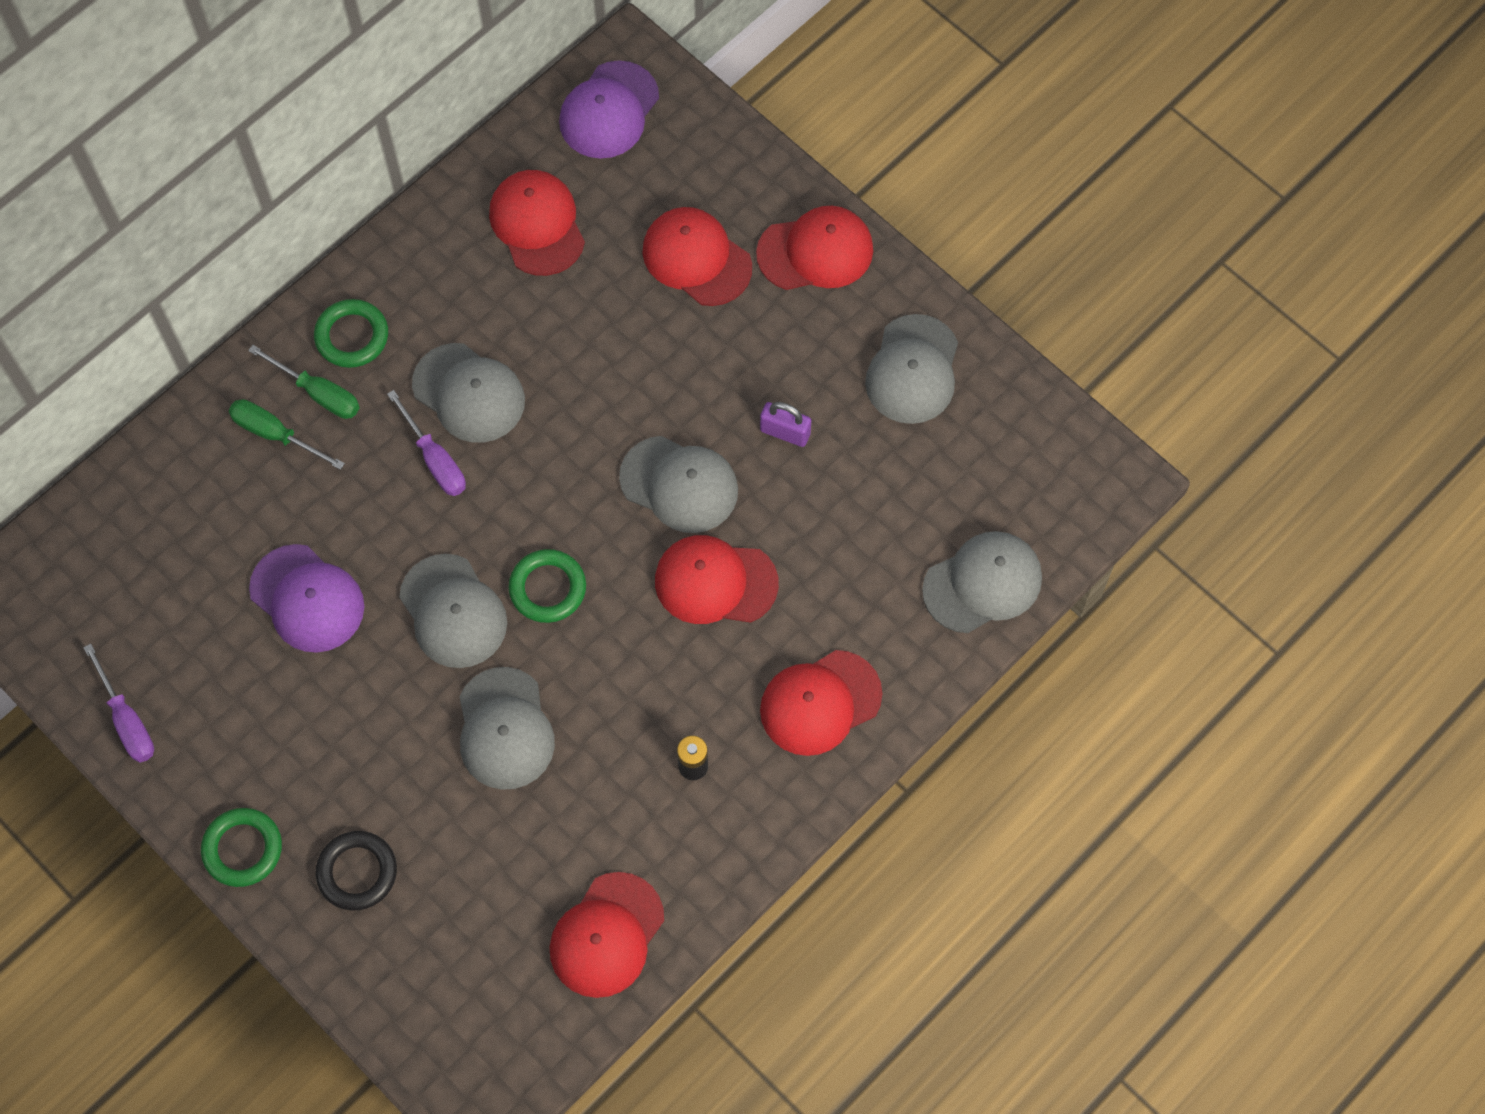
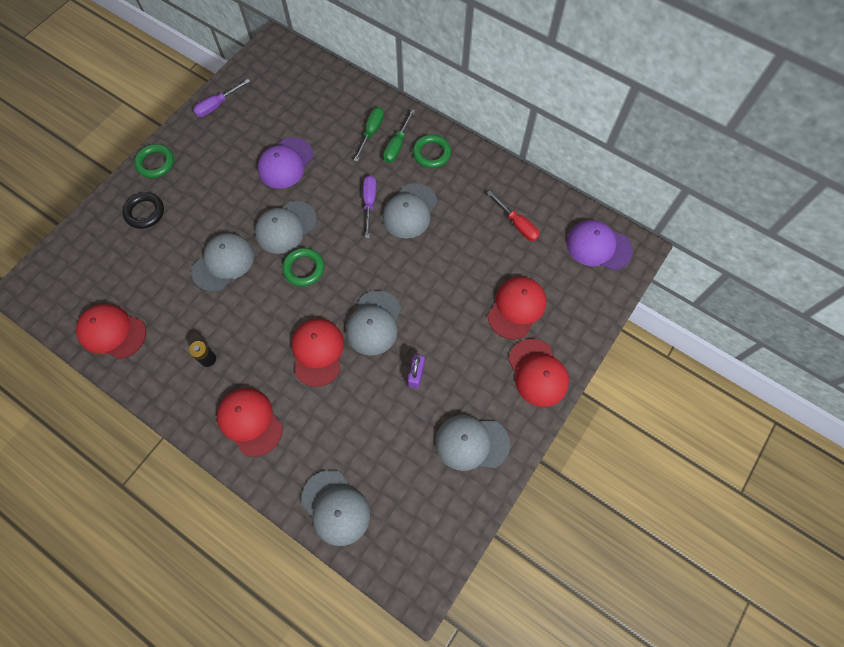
camera: 80 degrees right, 0 degrees up
purple screwdriver [387,390,466,496] -> purple screwdriver turned 135 degrees clockwise [363,175,377,238]
grey cap [459,667,555,790] -> grey cap turned 150 degrees clockwise [191,233,254,292]
red cap [489,170,585,276] -> red screwdriver [487,191,540,241]

